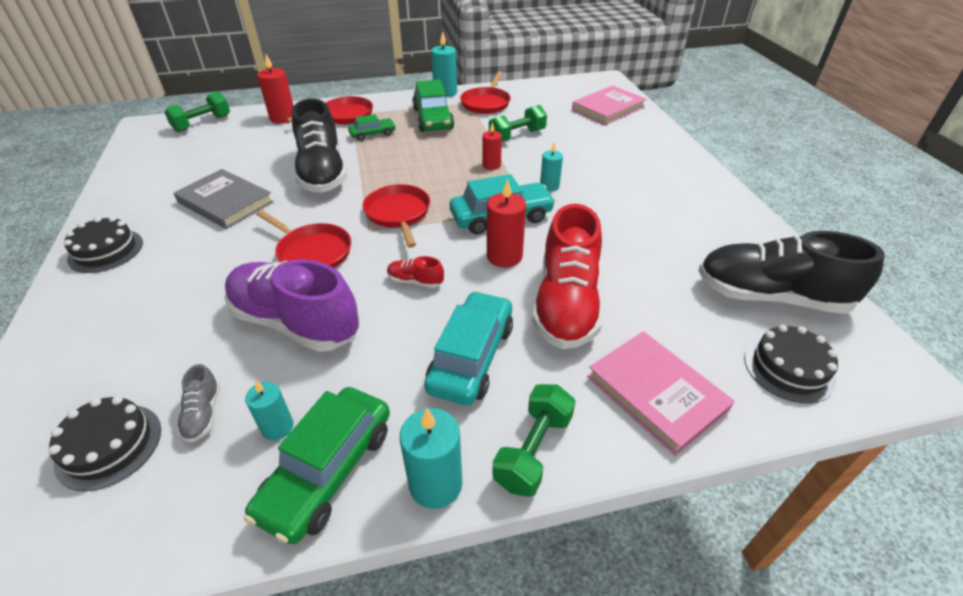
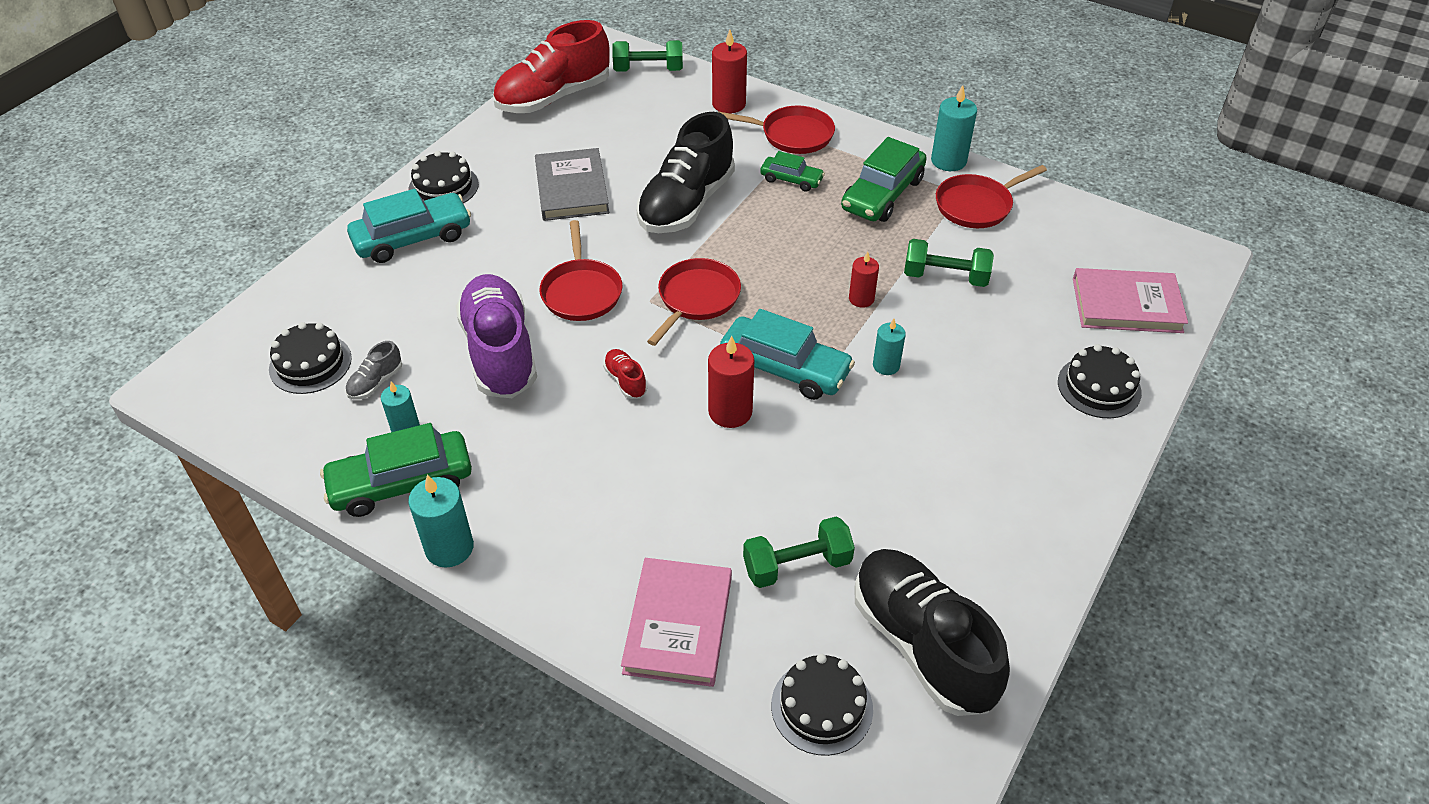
camera: 45 degrees right, 5 degrees up
turquoise car [424,291,513,405] -> turquoise car moved to [347,189,471,263]
green dumbbell [492,384,576,497] -> green dumbbell moved to [743,517,855,588]
red shoe [532,204,602,349] -> red shoe moved to [493,20,609,113]
none -> black cake [1058,344,1142,418]

